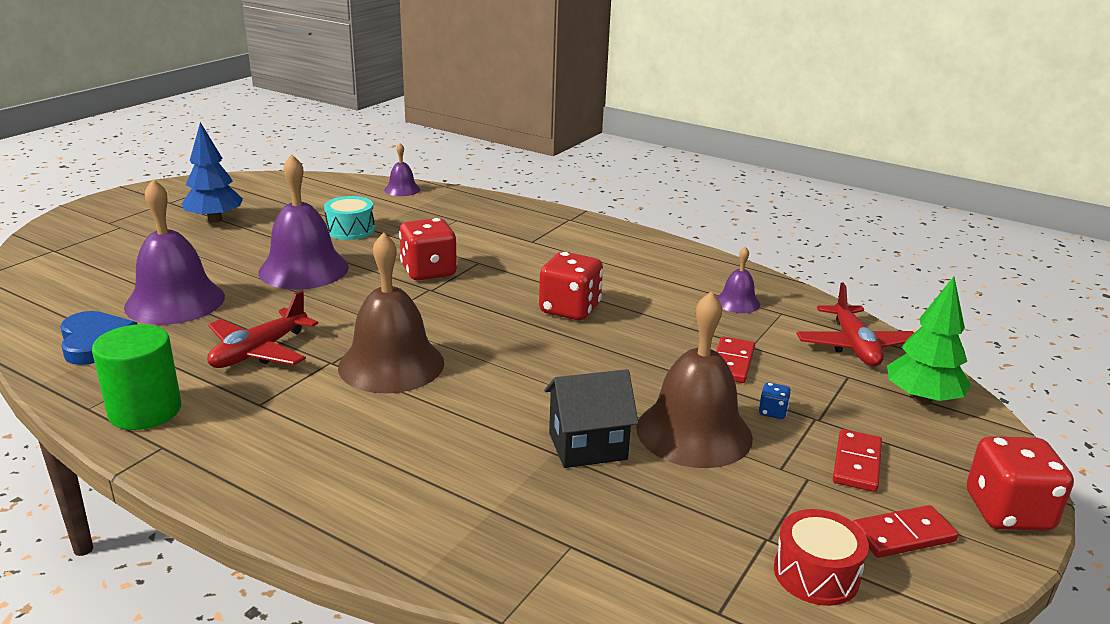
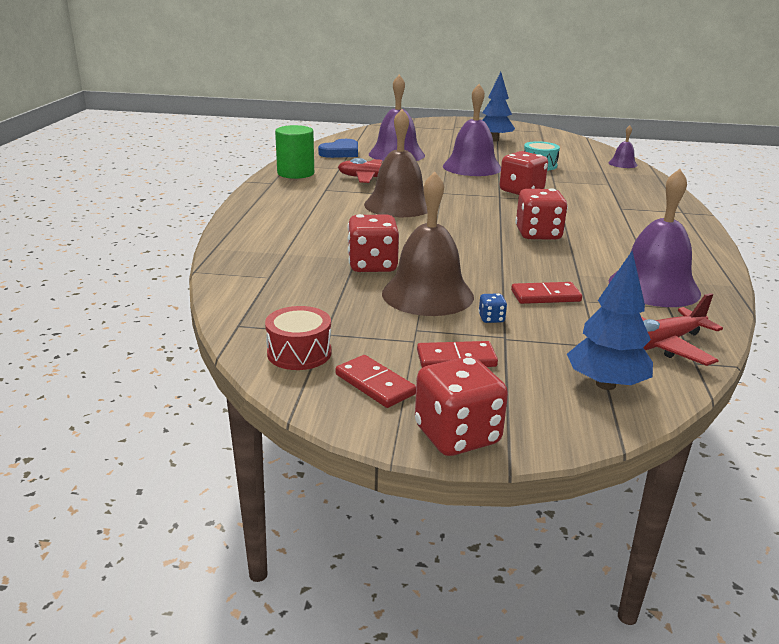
camera: 65 degrees right, 0 degrees up
black house [544,369,639,468] -> red dice [348,214,399,272]
purple bell [717,246,760,313] -> purple bell [609,169,701,307], size x2.02
green tree [887,277,971,405] -> blue tree [567,251,653,390]

